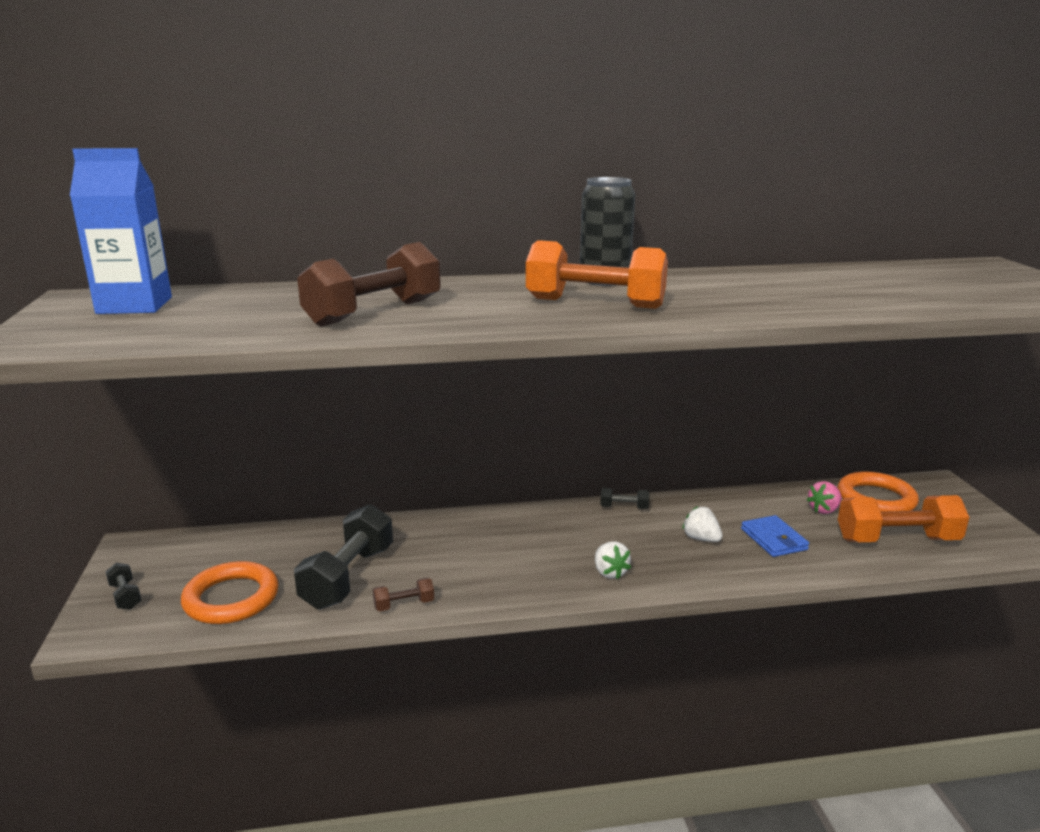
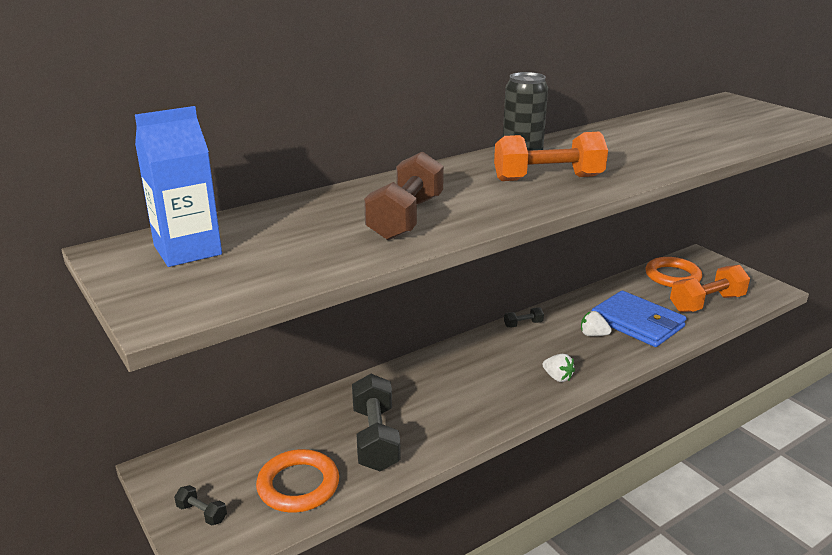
camera: 25 degrees left, 5 degrees up
brown dumbbell [373,578,434,611] -> none
blue wallet [741,515,809,557] -> blue wallet [592,291,687,347], size x1.82
pink strawberry [807,481,842,514] -> none

